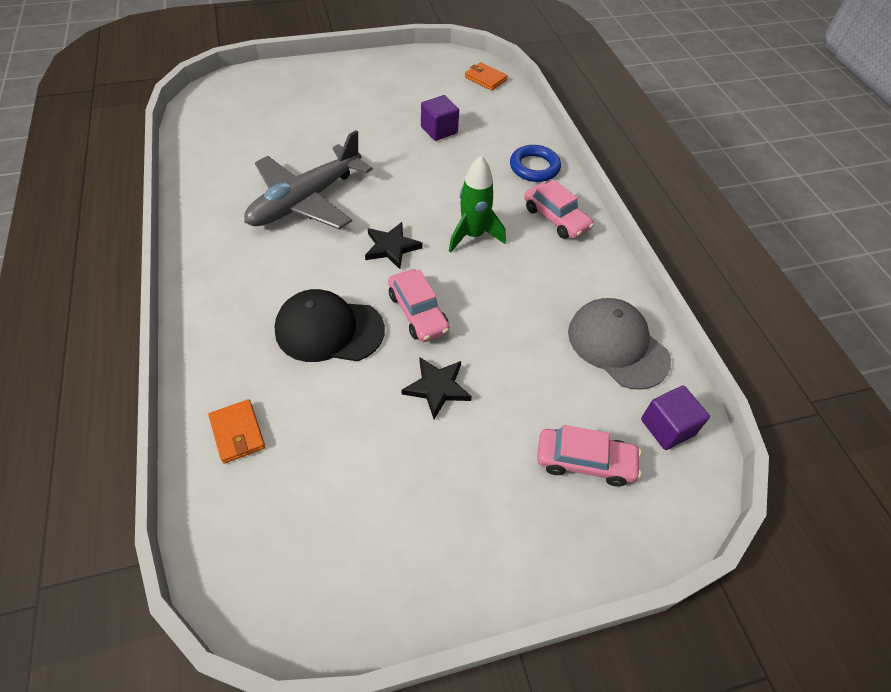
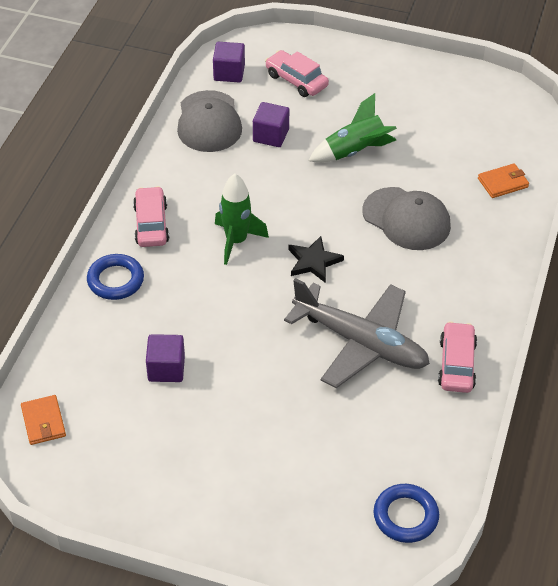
camera: 145 degrees left, 5 degrees down
orange wallet [208,399,265,464] -> orange wallet turned 60 degrees clockwise [478,163,529,198]
grey plane [244,130,373,229] -> grey plane turned 45 degrees clockwise [284,278,430,388]
black cap [274,289,385,362] -> grey cap [362,187,451,250]
pink car [388,269,450,342] -> pink car moved to [438,321,477,393]
black star [402,357,472,419] -> green rocket [308,93,397,163]
none -> purple cube [253,102,289,147]
none -> blue ring [373,484,439,543]

